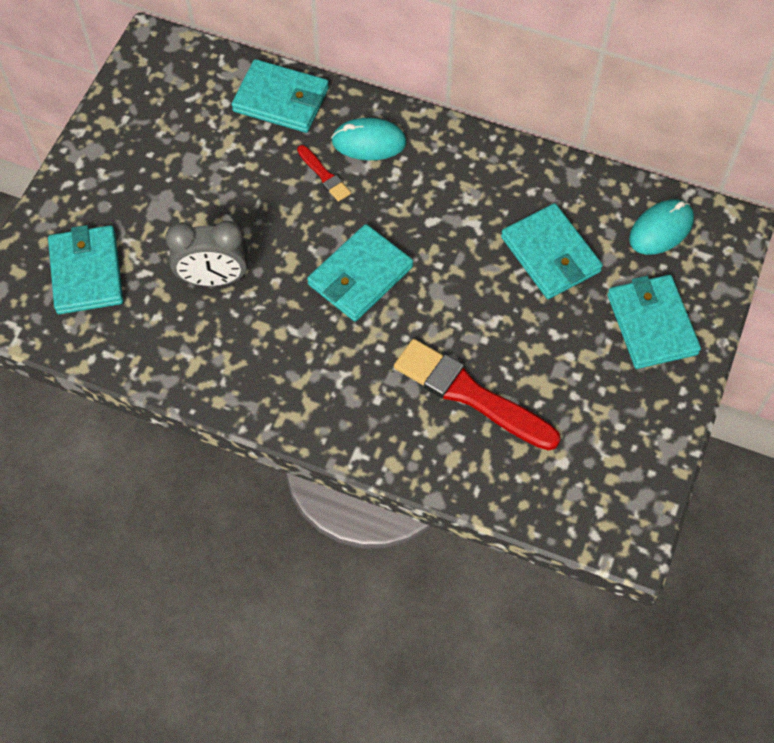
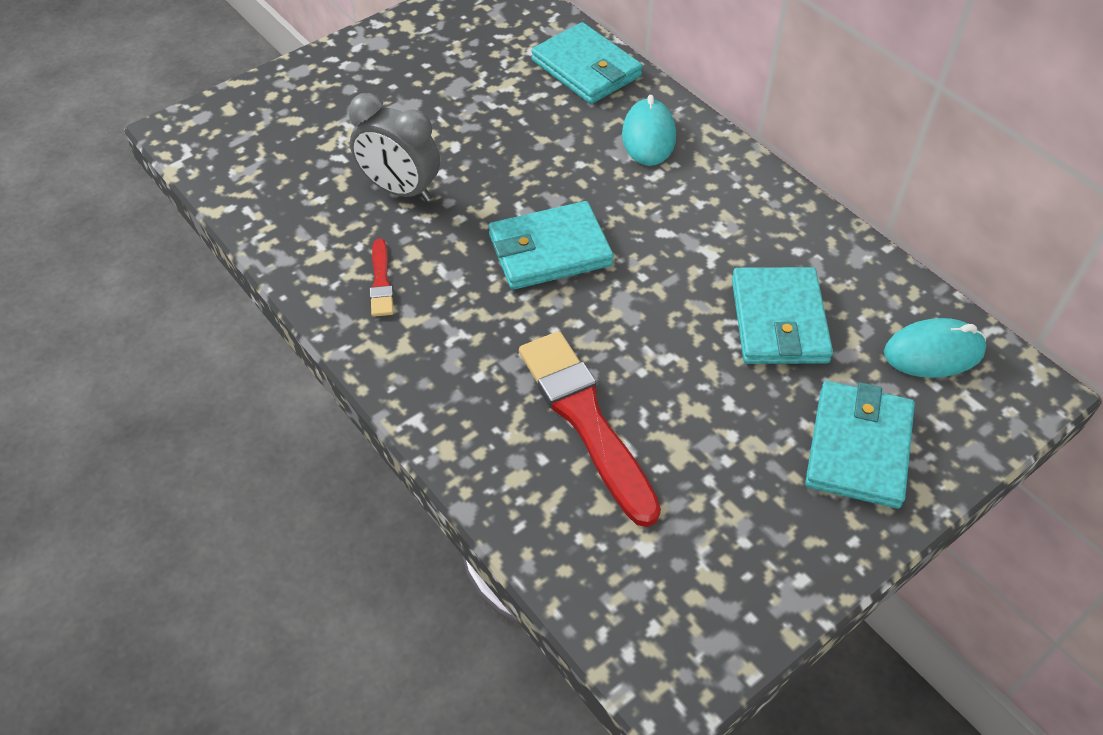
camera: 30 degrees right, 10 degrees down
turquoise wallet [48,225,123,314] -> none
red brush [297,145,351,202] -> red brush moved to [370,239,393,317]
turquoise mouse [331,118,407,160] -> turquoise mouse turned 60 degrees clockwise [622,95,676,166]

